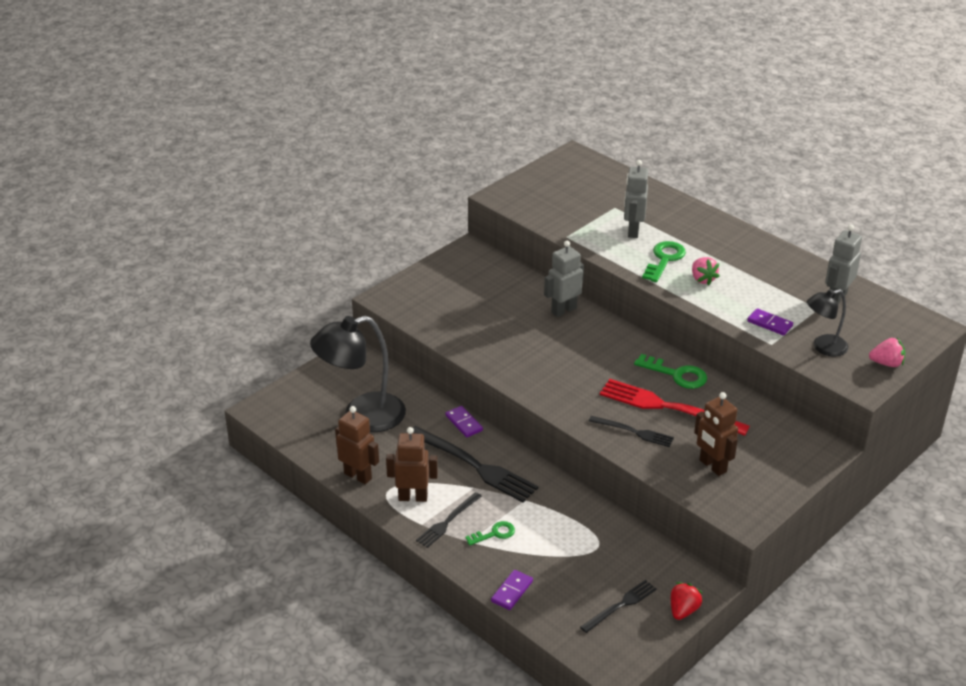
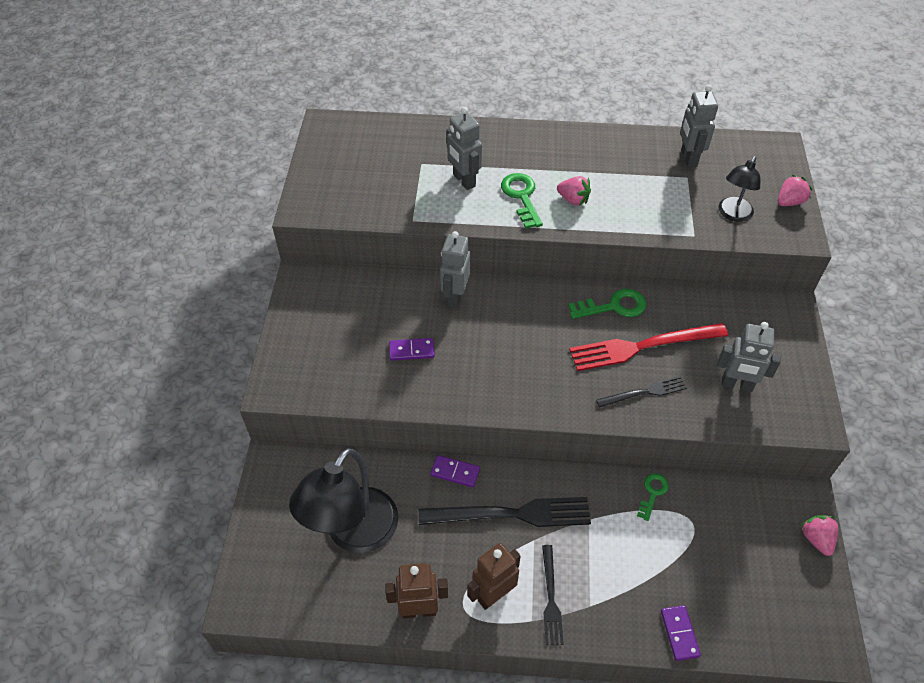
camera: 40 degrees left, 15 degrees up
green key [465,521,515,546] -> green key moved to [637,473,669,521]
black fork [580,580,657,633] -> none
red strawberry [671,582,703,620] -> pink strawberry [801,515,838,556]
brown robot [694,392,738,476] -> grey robot [717,322,781,392]
purple domino [747,308,793,336] -> purple domino moved to [389,338,435,361]

